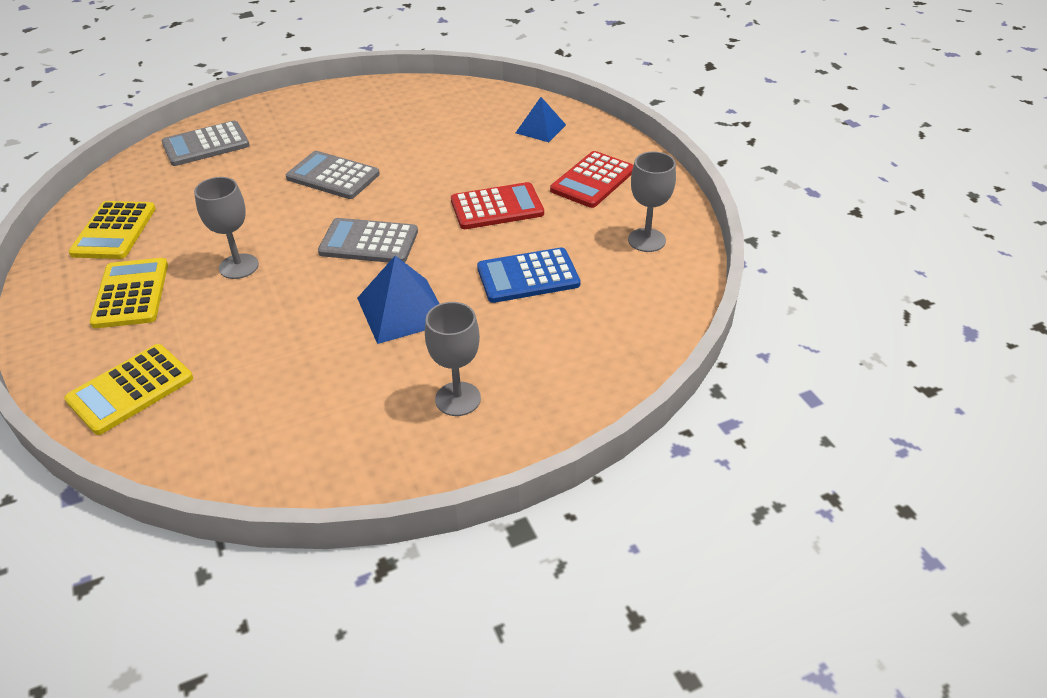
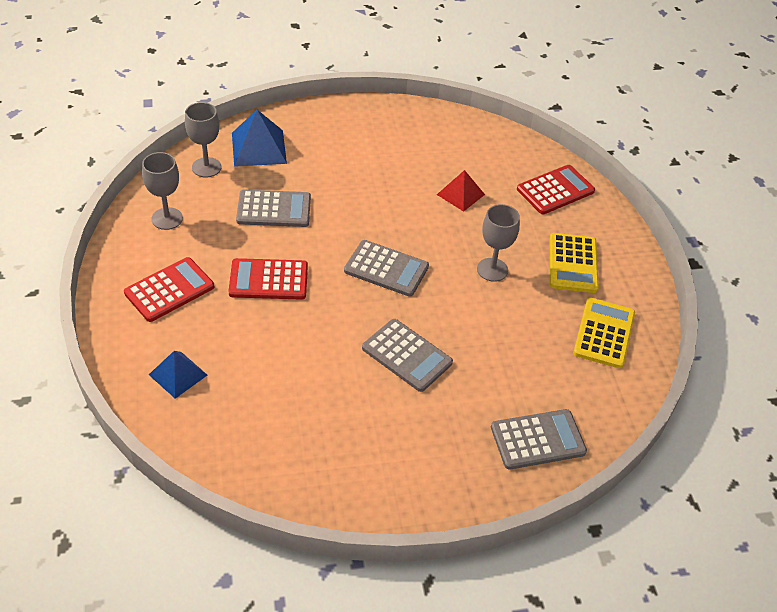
camera: 170 degrees left, 5 degrees up
yellow calculator [64,344,193,435] -> red calculator [517,165,595,214]
blue pyramid [357,256,440,344] -> blue pyramid moved to [232,110,287,167]
grey goblet [425,302,481,416] -> grey goblet moved to [185,102,221,177]
blue calculator [477,247,580,303] -> grey calculator [236,190,311,227]
none -> red pyramid [437,170,485,212]

